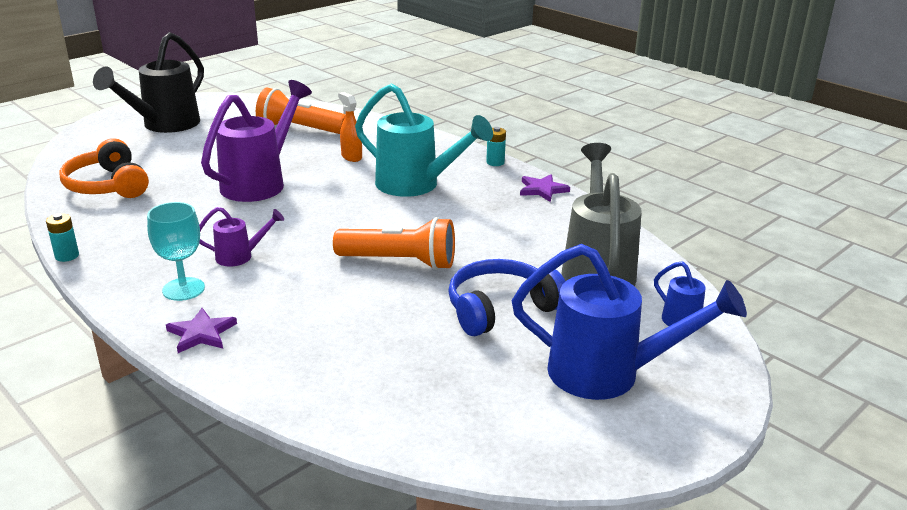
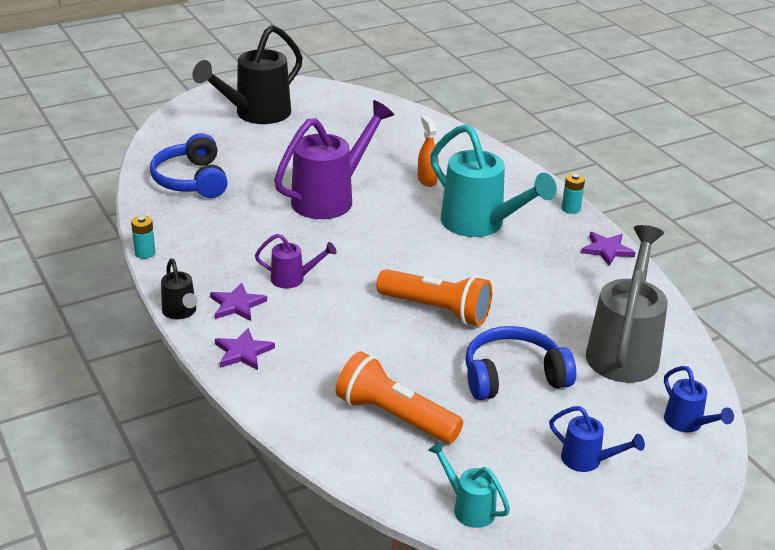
camera: 15 degrees right, 5 degrees up
orange headphones [59,138,149,198] -> blue headphones [150,133,228,198]
turquoise goblet [147,202,205,301] -> purple star [210,283,267,321]
orange flashlight [256,88,345,134] -> orange flashlight moved to [336,351,463,444]
blue watering can [512,244,747,400] -> blue watering can [549,406,645,472], size x0.49
none -> black watering can [161,259,198,319]
none -> turquoise watering can [428,441,510,528]

